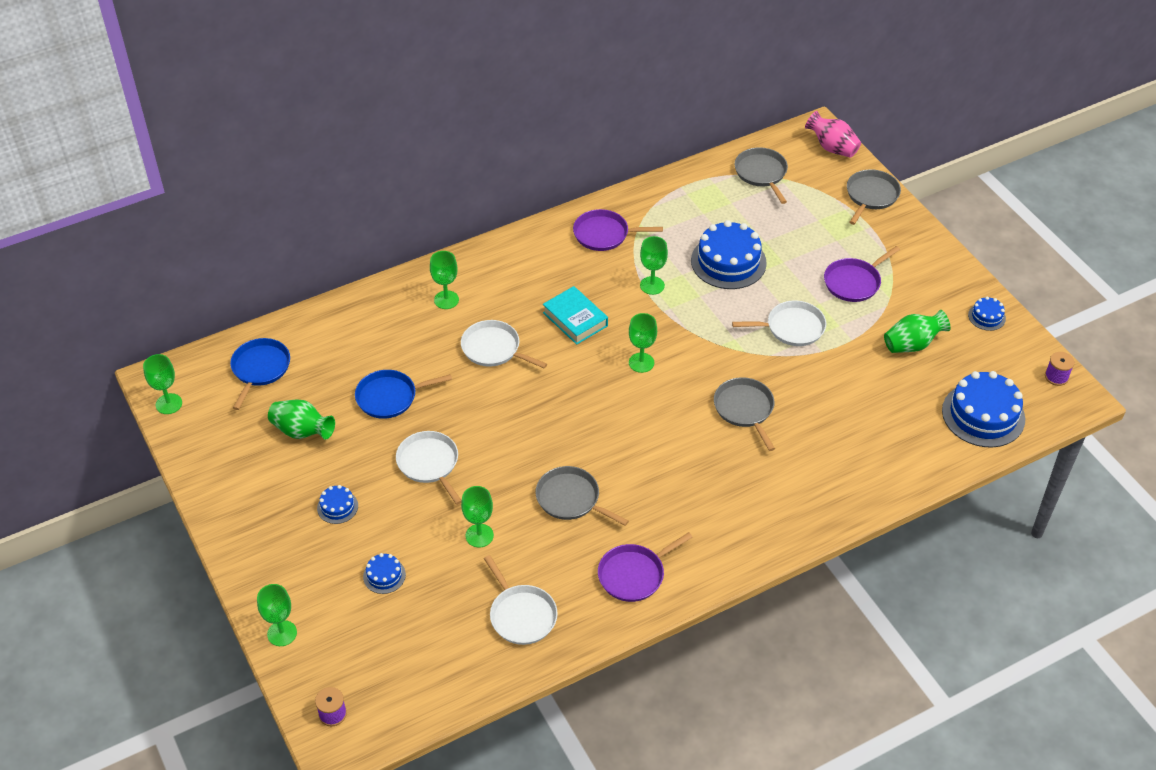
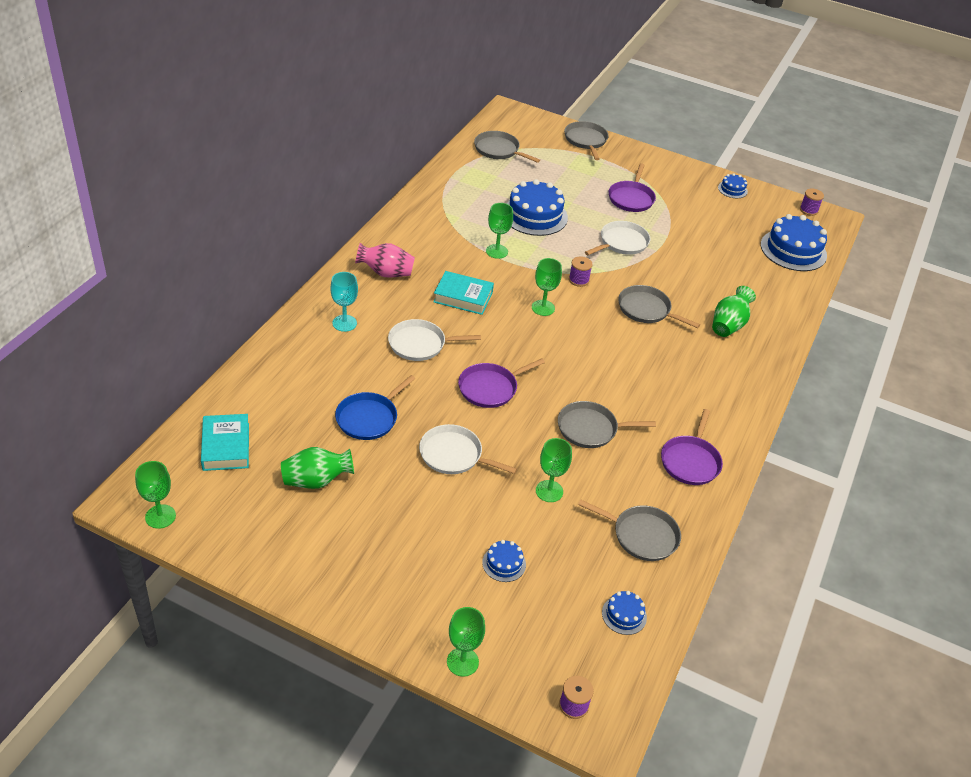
camera: 40 degrees left, 5 degrees down
blue pan [230,338,290,410] -> turquoise book [201,414,249,471]
blue cake [317,485,358,524] -> blue cake moved to [602,591,647,635]
green goblet [430,251,459,309] -> turquoise goblet [330,272,358,332]
white pan [484,555,558,645] -> grey pan [578,500,681,561]
purple pan [573,209,663,251] -> purple pan moved to [458,358,545,408]
pink vase [805,111,861,158] -> pink vase moved to [355,243,415,278]
green vase [884,310,950,353] -> green vase moved to [712,286,756,337]
none -> purple spool [569,256,593,287]

